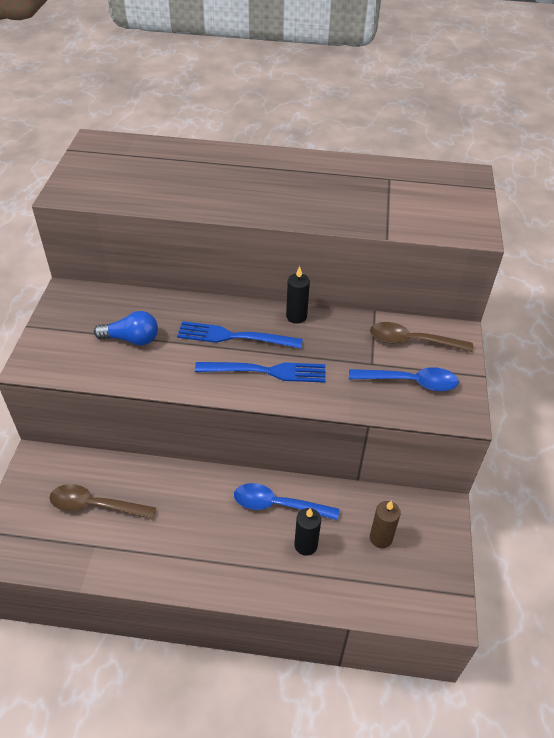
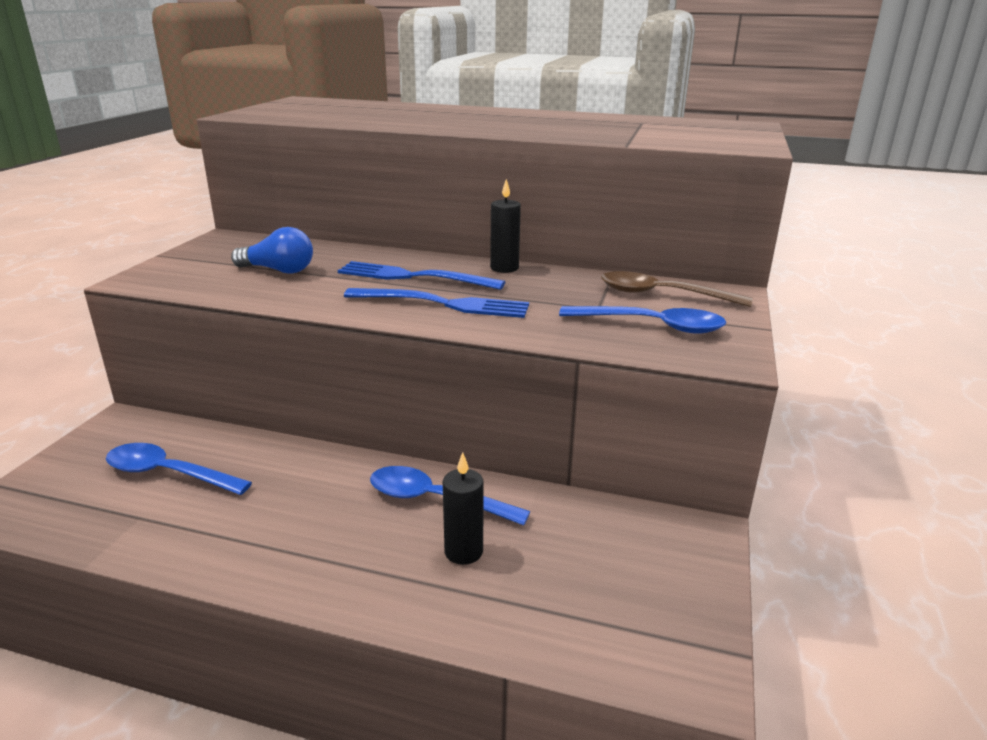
camera: 10 degrees right, 20 degrees down
brown spoon [49,484,156,520] -> blue spoon [106,443,252,495]
brown candle [370,500,401,548] -> none

